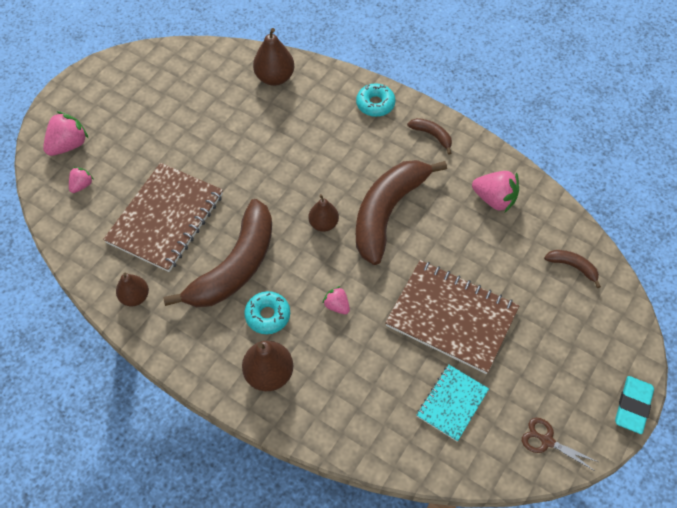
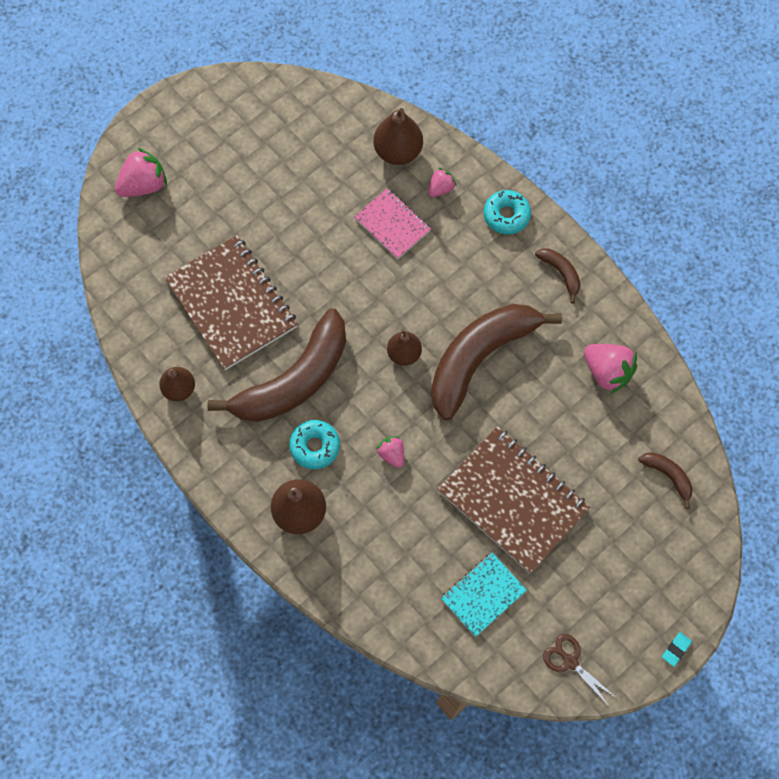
camera: 15 degrees right, 10 degrees up
pink strawberry [69,167,94,193] -> pink strawberry moved to [428,168,456,197]
brown notebook [103,163,223,272] -> brown notebook turned 75 degrees counterclockwise [164,235,298,370]
turquoise eraser [615,376,654,434] -> turquoise eraser [662,632,692,667], size x0.52
none -> pink notebook [354,188,431,259]

